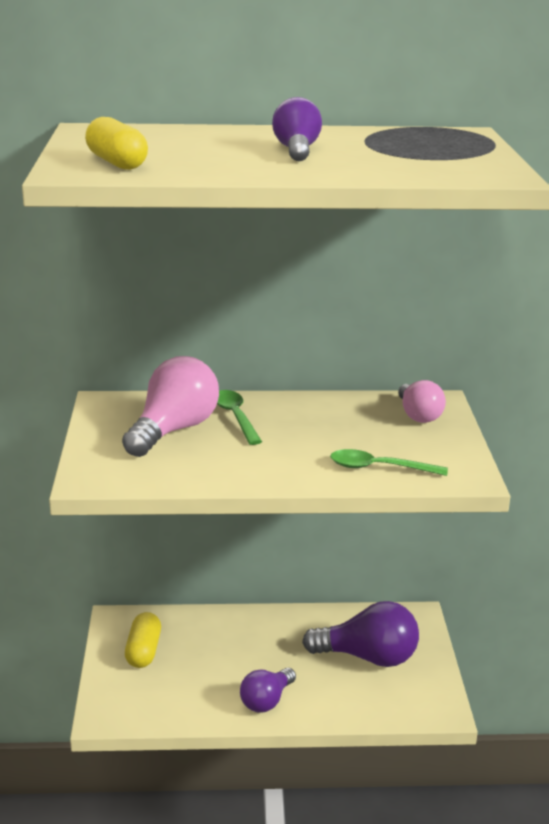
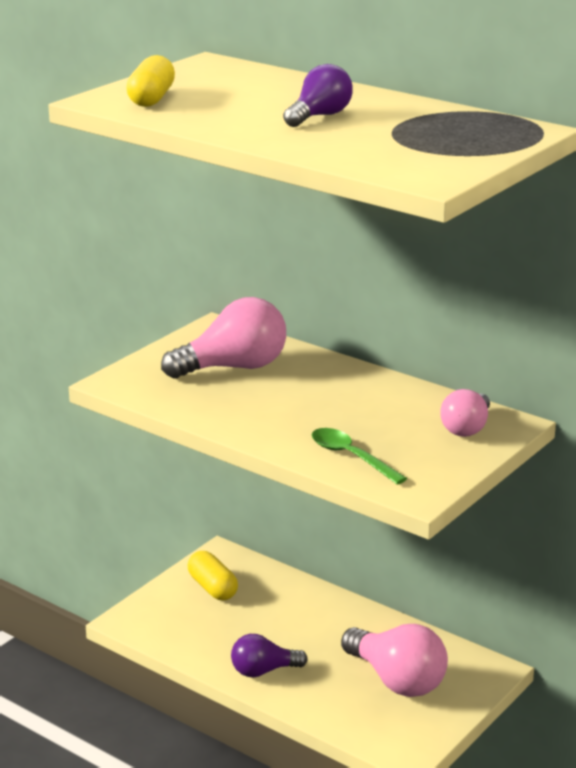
camera: 40 degrees right, 0 degrees up
yellow capsule [125,612,161,668] -> yellow capsule turned 75 degrees counterclockwise [188,551,238,600]
green spoon [217,390,262,445] -> none
purple light bulb [302,601,419,667] -> pink light bulb [341,624,448,697]

